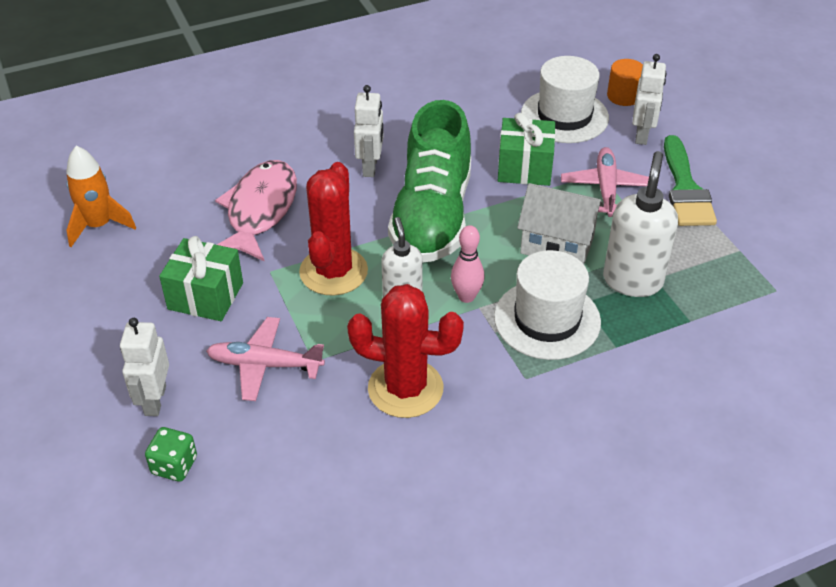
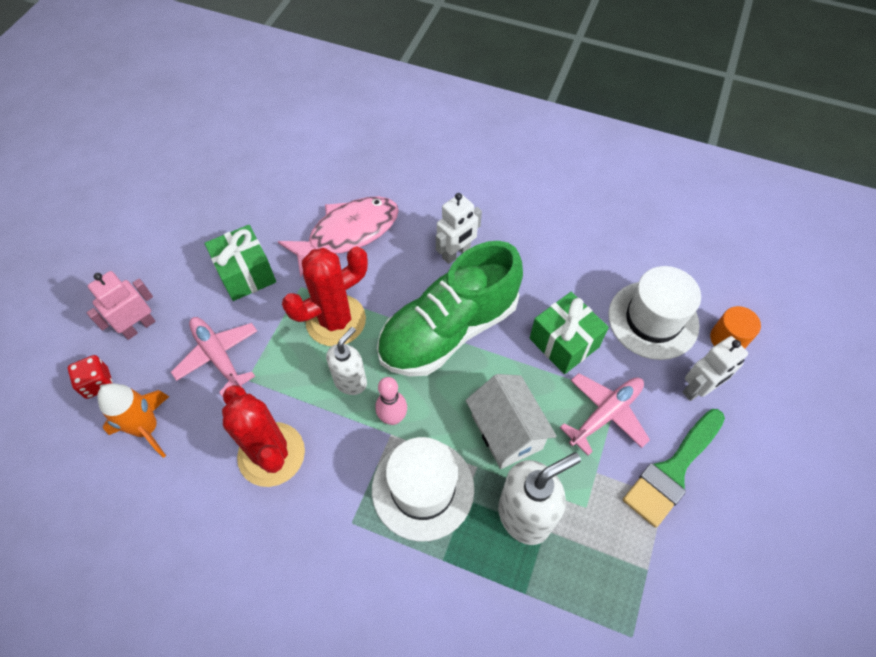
camera: 45 degrees right, 15 degrees up
orange rocket [66,146,136,247] -> orange rocket moved to [97,383,169,458]
white robot [120,318,169,416] -> pink robot [87,271,155,340]
green dice [145,427,197,482] -> red dice [68,355,113,399]

